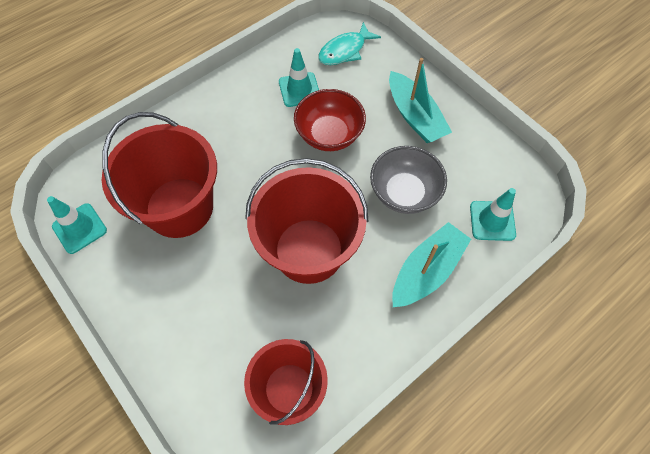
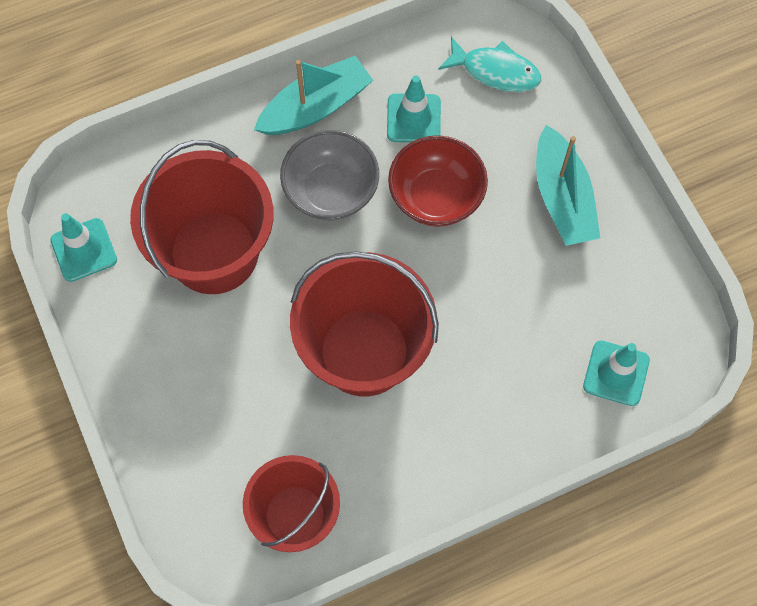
camera: 15 degrees right, 5 degrees up
turquoise fish [318,22,381,65] -> turquoise fish turned 135 degrees counterclockwise [438,36,541,92]
grey bowl [370,146,447,214] -> grey bowl moved to [280,130,379,221]
turquoise boat [392,222,471,307] -> turquoise boat moved to [254,56,373,135]

